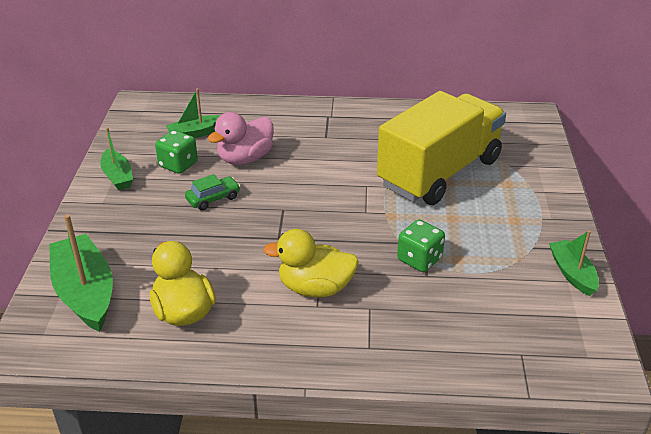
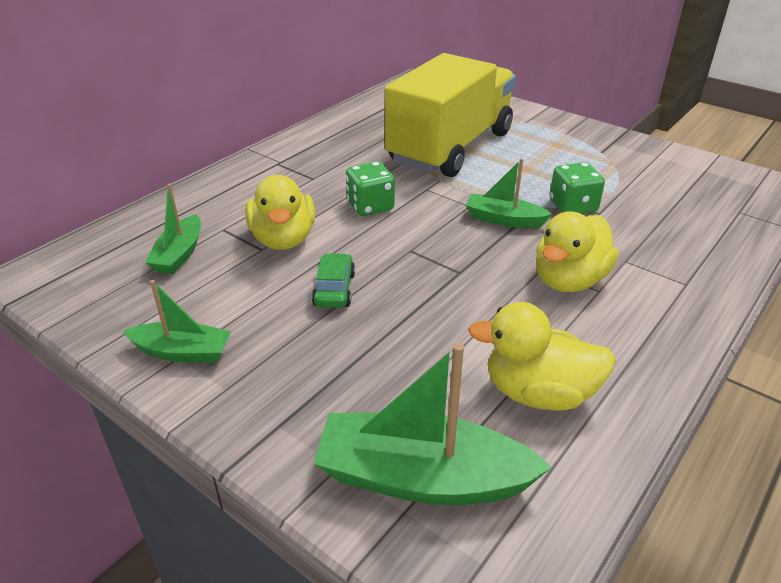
camera: 55 degrees left, 0 degrees up
green dice [155,130,198,174] -> green dice moved to [346,161,395,216]
pink duck [208,112,274,165] -> yellow duck [245,175,315,250]
yellow truck [377,91,506,205] -> yellow truck turned 45 degrees clockwise [385,53,516,177]
green boat [549,230,599,296] -> green boat moved to [465,158,552,228]

